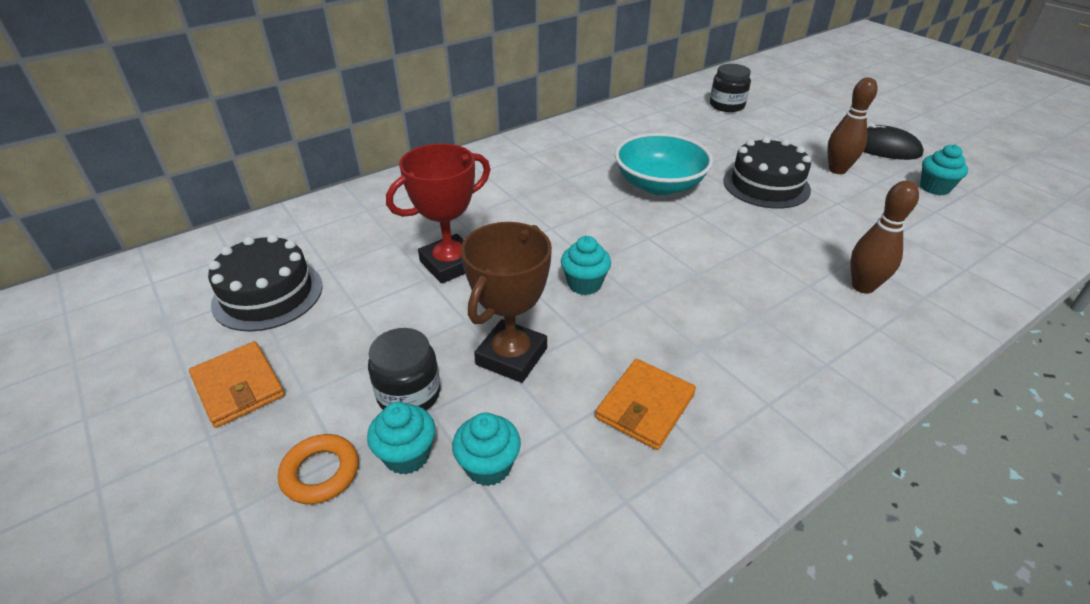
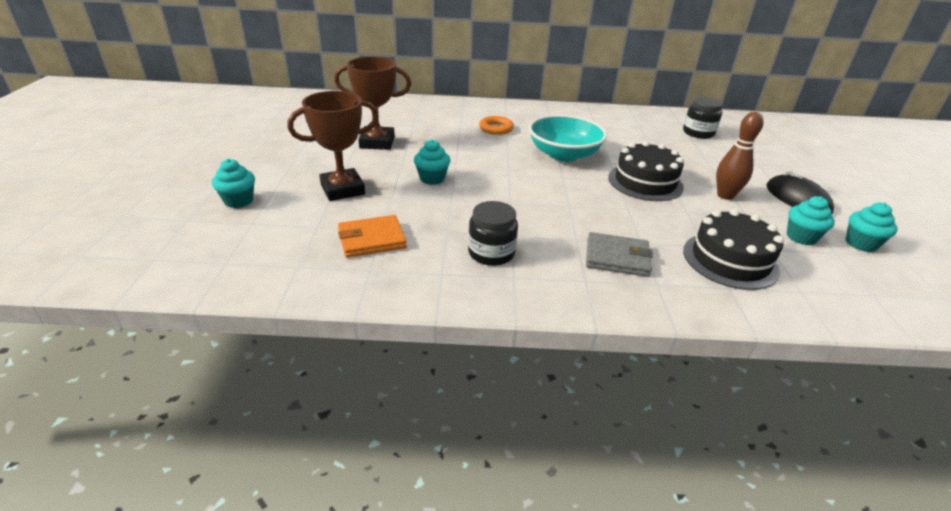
camera: 35 degrees right, 5 degrees down
orange wallet [189,341,285,428] -> none
black cake [208,234,323,332] -> black cake moved to [683,209,784,290]
orange ring [278,434,359,504] -> orange ring moved to [479,116,514,135]
black jar [368,328,441,410] -> black jar moved to [468,201,518,266]
red trophy [386,143,491,284] -> brown trophy [334,56,411,150]
turquoise cupcake [452,413,521,486] -> turquoise cupcake moved to [846,203,897,252]
brown bowling pin [850,181,919,294] -> grey wallet [586,232,653,277]

